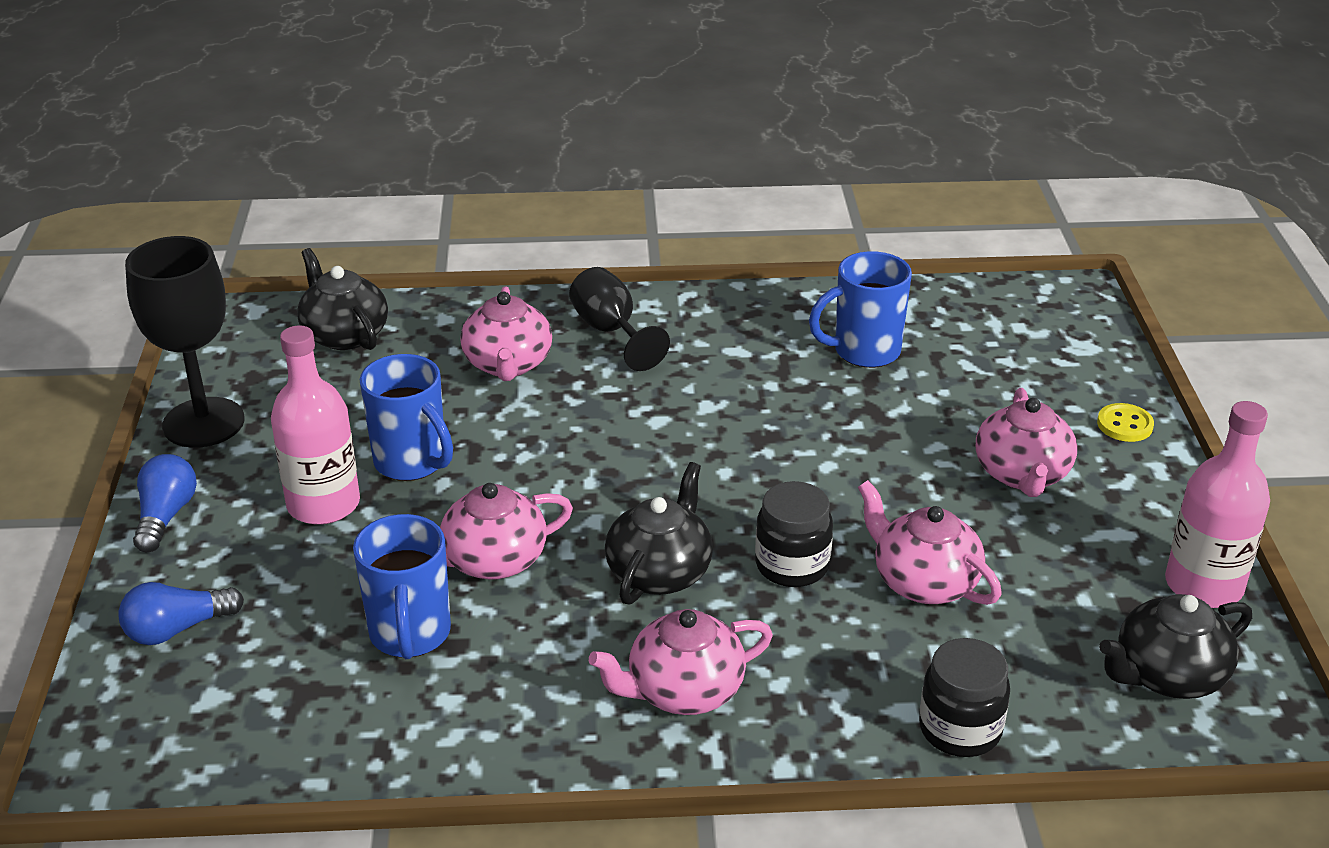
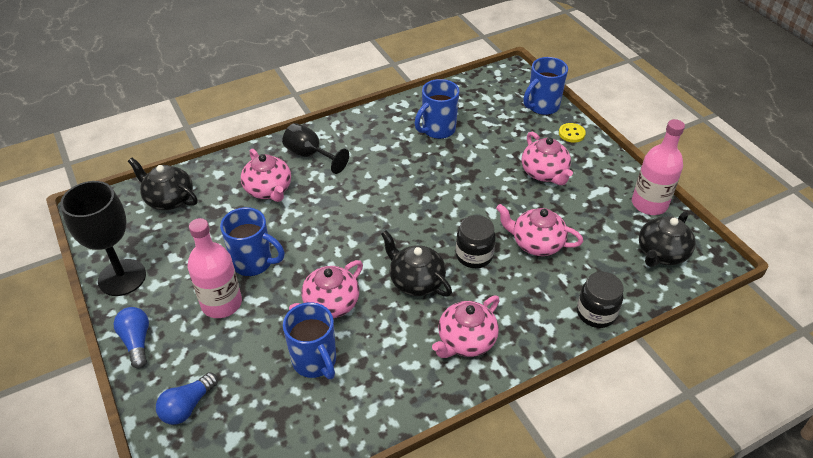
camera: 25 degrees left, 10 degrees up
black teapot [605,462,713,605] -> black teapot turned 45 degrees counterclockwise [381,230,452,297]
none -> blue mug [523,57,568,115]

